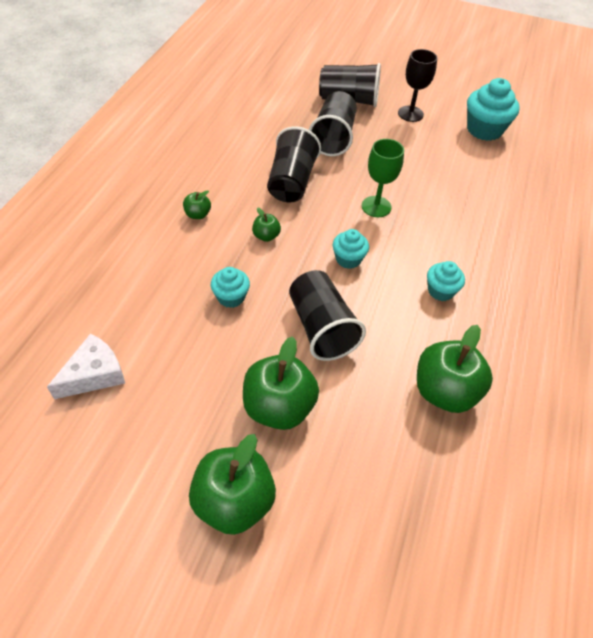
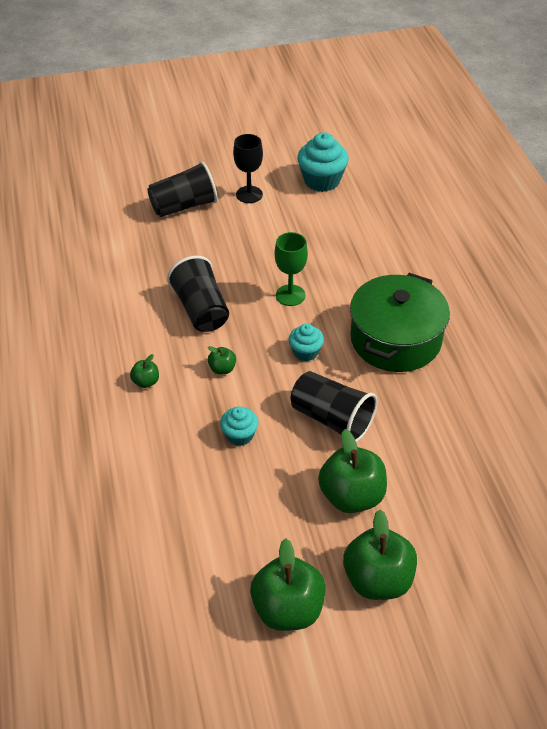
camera: 30 degrees left, 5 degrees down
white cheese [47,333,125,399] -> none
black cup [309,91,357,156] -> none
green apple [417,325,493,413] -> green apple moved to [250,538,326,631]
turquoise cupcake [427,261,465,301] -> green pot [350,273,450,372]

